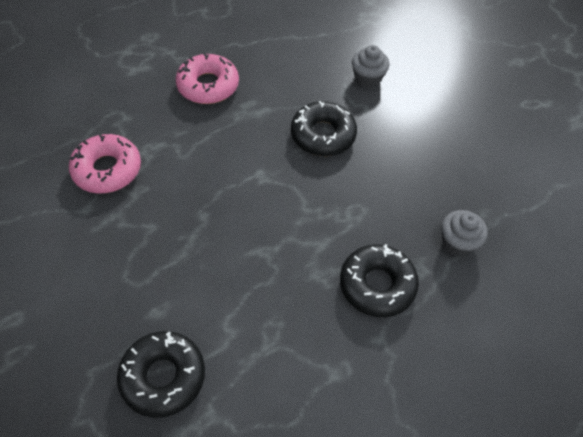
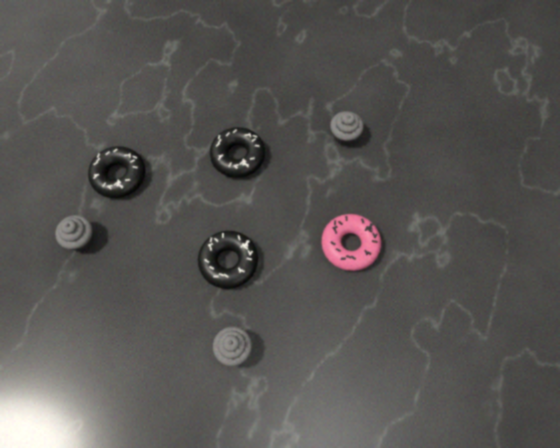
camera: 145 degrees right, 10 degrees up
pink donut [69,134,141,193] -> grey cupcake [330,111,364,145]
black donut [117,331,205,418] -> black donut moved to [210,127,265,178]

